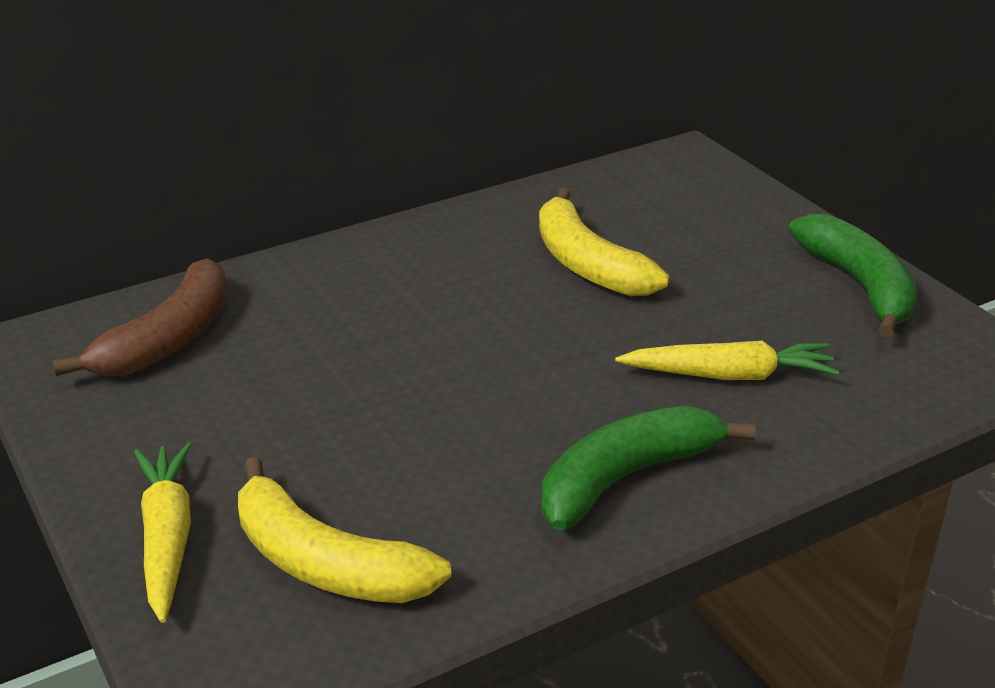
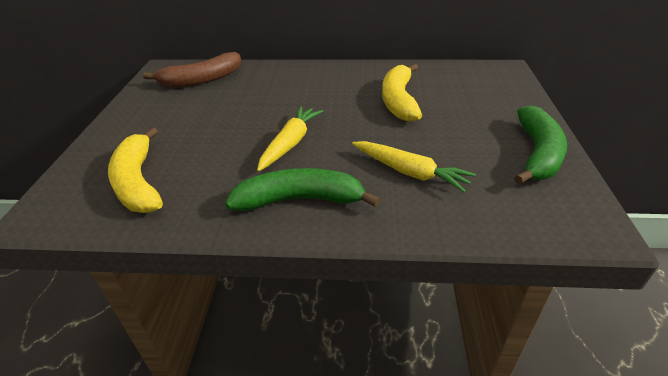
camera: 35 degrees right, 5 degrees up
yellow carrot [134,442,192,623] -> yellow carrot moved to [257,106,323,172]

